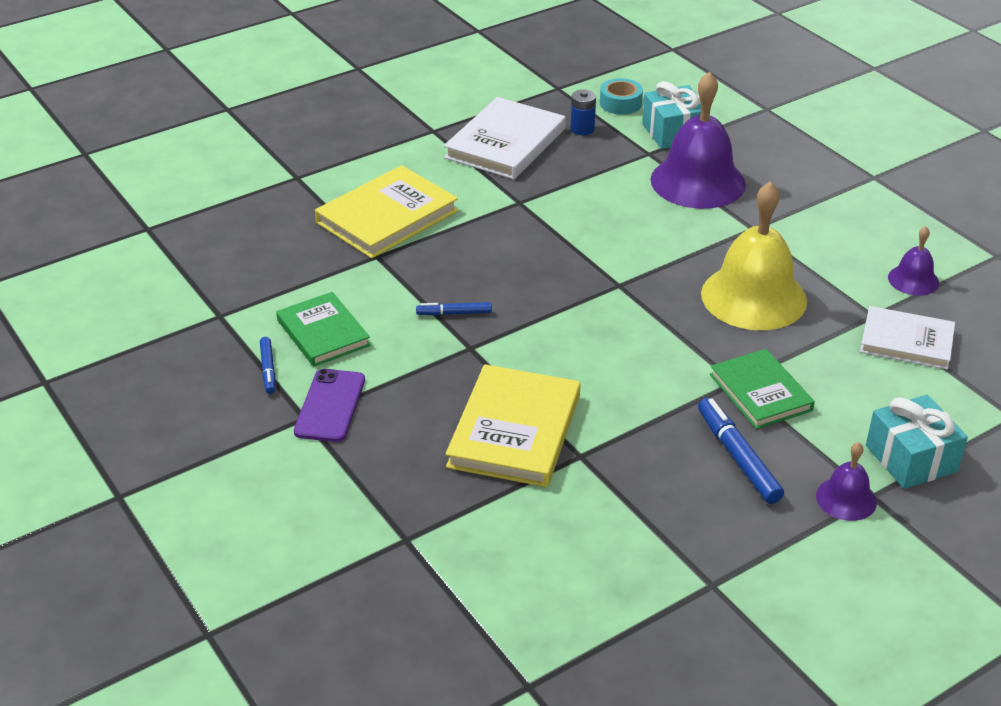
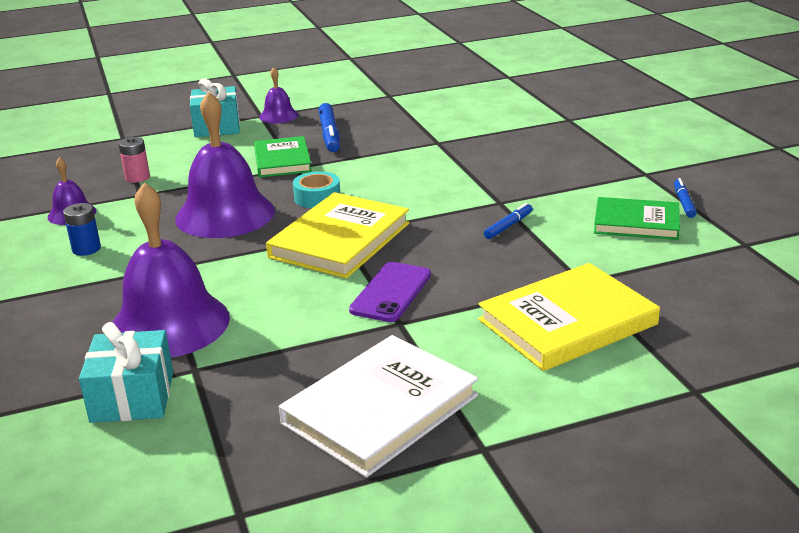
camera: 165 degrees left, 10 degrees down
green book [276,292,371,367] -> green book turned 60 degrees counterclockwise [594,197,680,240]
purple phone [294,369,365,442] -> purple phone moved to [349,262,431,322]
blue marker [416,302,492,316] -> blue marker turned 60 degrees counterclockwise [484,203,533,239]
yellow book [445,364,580,487] -> yellow book moved to [266,192,409,279]
blue battery [571,90,596,135] -> blue battery moved to [63,203,101,256]
turquoise tape [600,78,643,115] -> turquoise tape moved to [293,171,340,208]
yellow bell [701,181,807,330] -> purple bell [175,91,275,238]
white book [860,306,955,370] -> pink battery [119,137,150,183]

